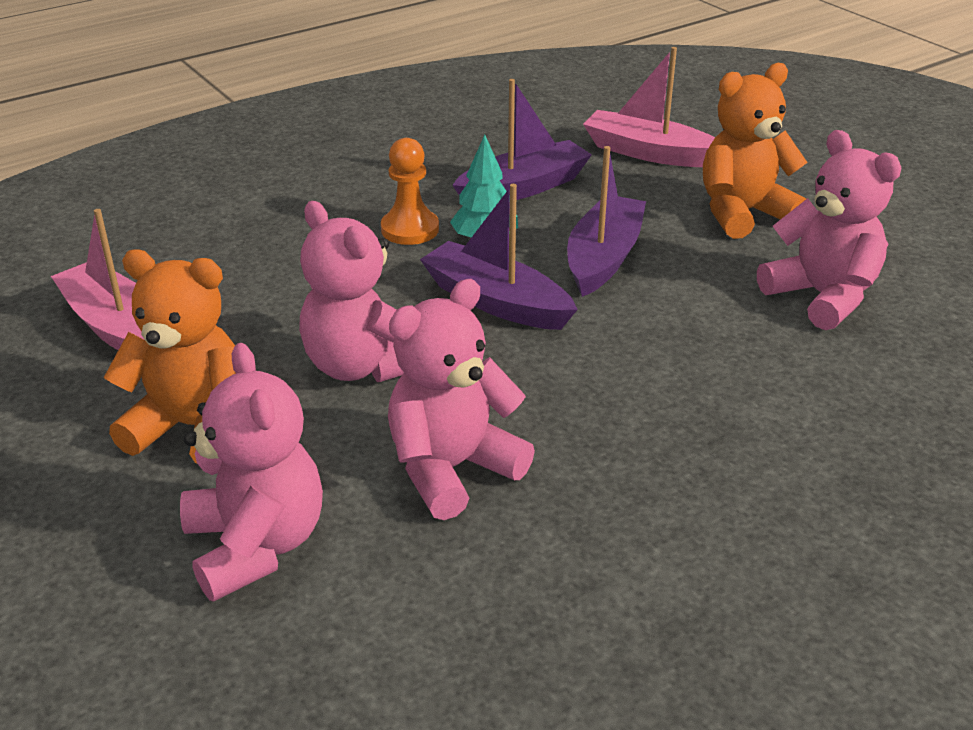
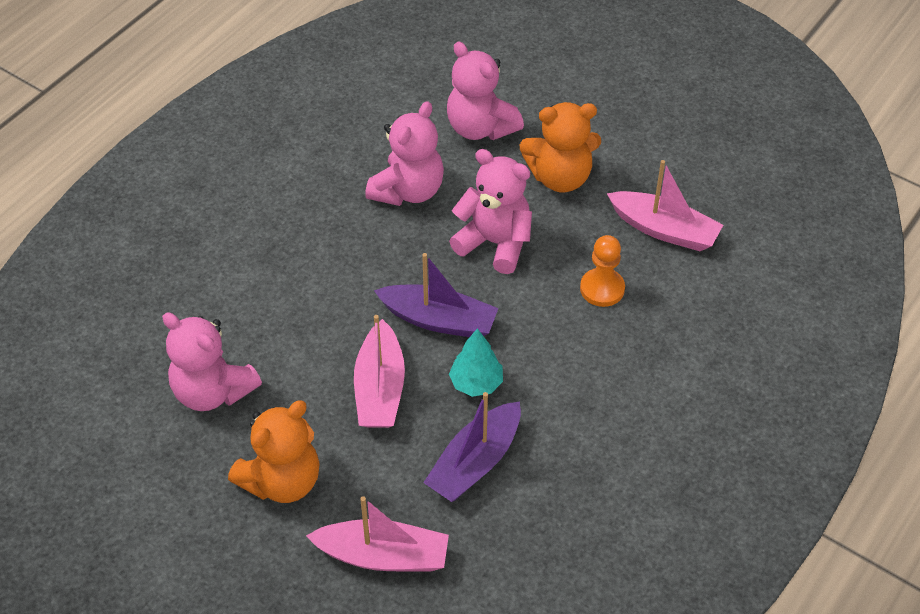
camera: 160 degrees right, 15 degrees up
orange pawn [381,138,439,245] -> orange pawn moved to [580,235,625,307]
purple boat [567,146,646,297] -> pink boat [354,315,405,428]

